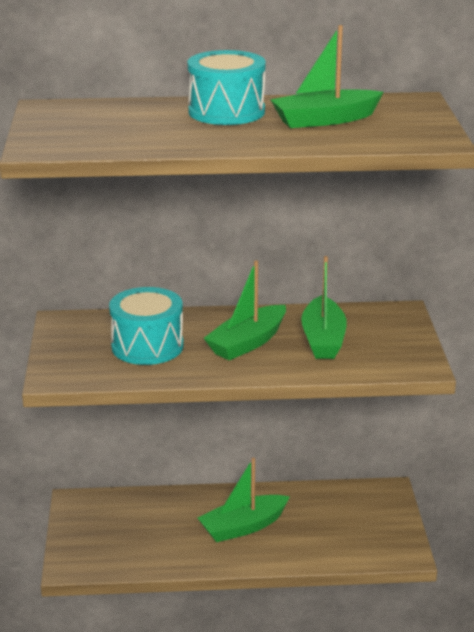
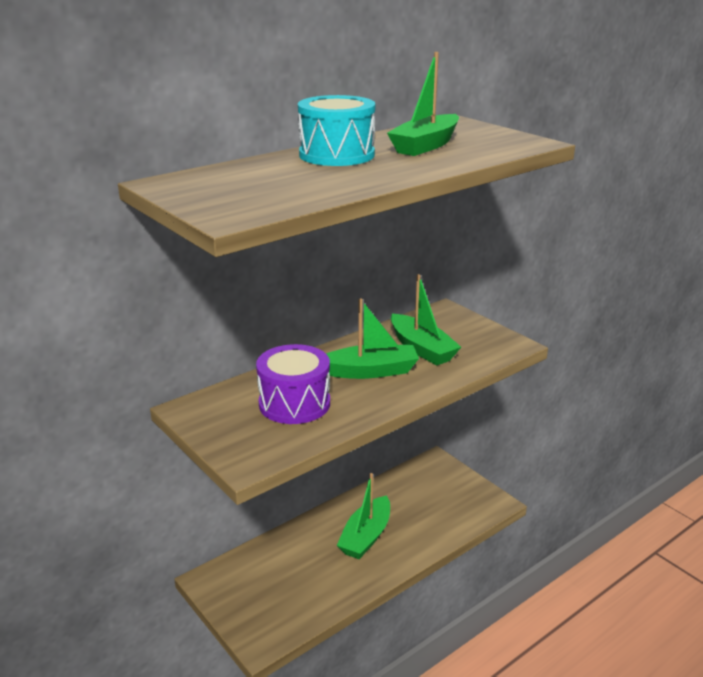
camera: 35 degrees left, 0 degrees up
turquoise drum [109,287,184,365] -> purple drum [256,344,330,424]
green boat [204,260,286,360] -> green boat turned 105 degrees counterclockwise [326,298,419,379]

